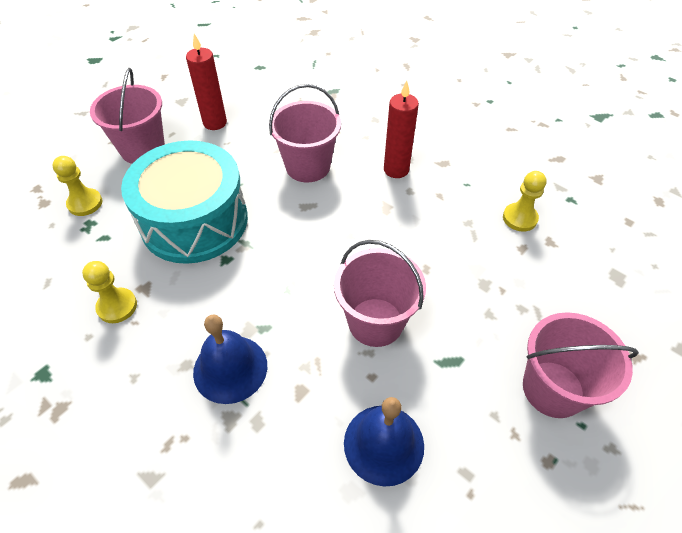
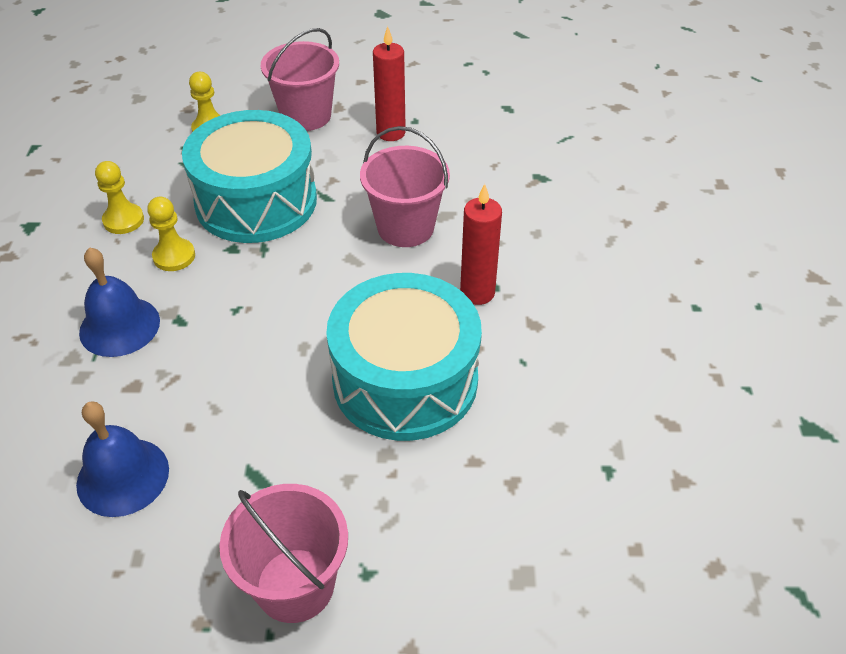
camera: 50 degrees right, 5 degrees down
pink bucket [334,240,426,347] -> none
yellow pawn [503,171,547,232] -> yellow pawn moved to [147,197,195,271]
none -> turquoise drum [326,273,482,441]

